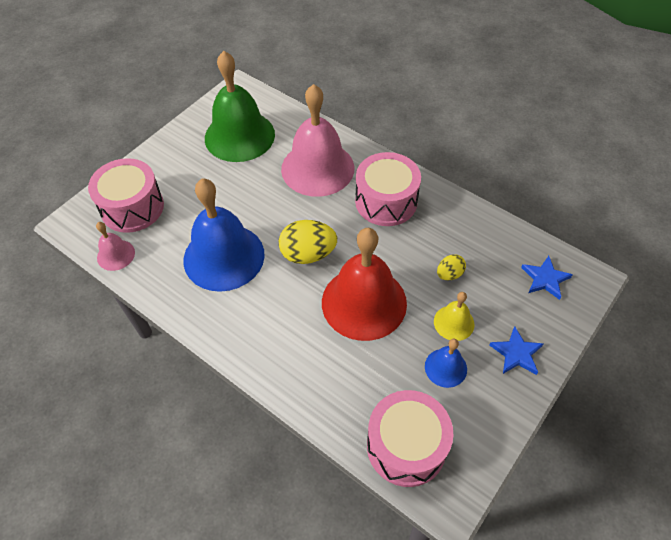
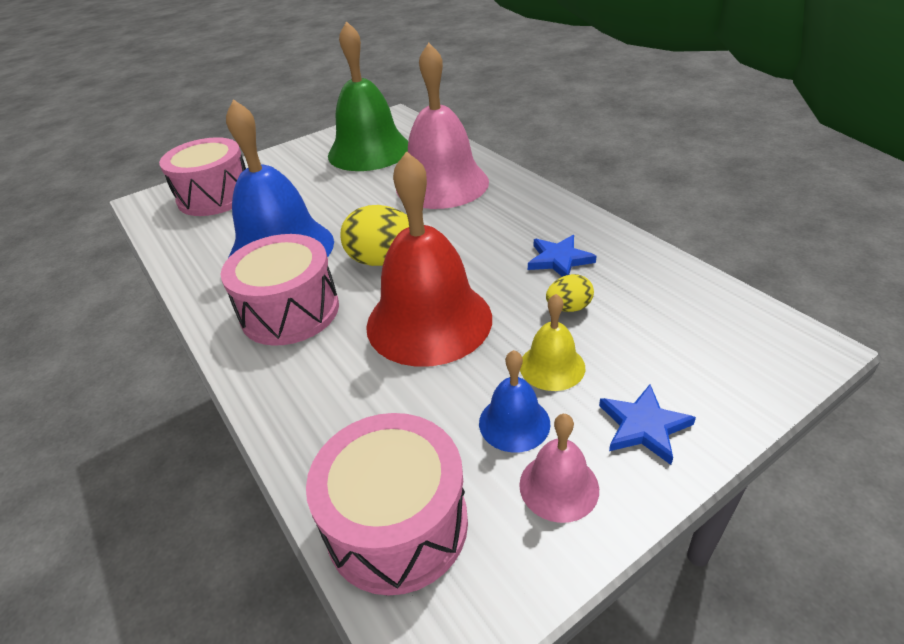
camera: 20 degrees right, 15 degrees down
pink bell [96,222,135,271] -> pink bell moved to [519,414,599,523]
pink drum [355,152,421,226] -> pink drum moved to [221,234,339,346]
blue star [521,256,573,300] -> blue star moved to [528,235,596,277]

